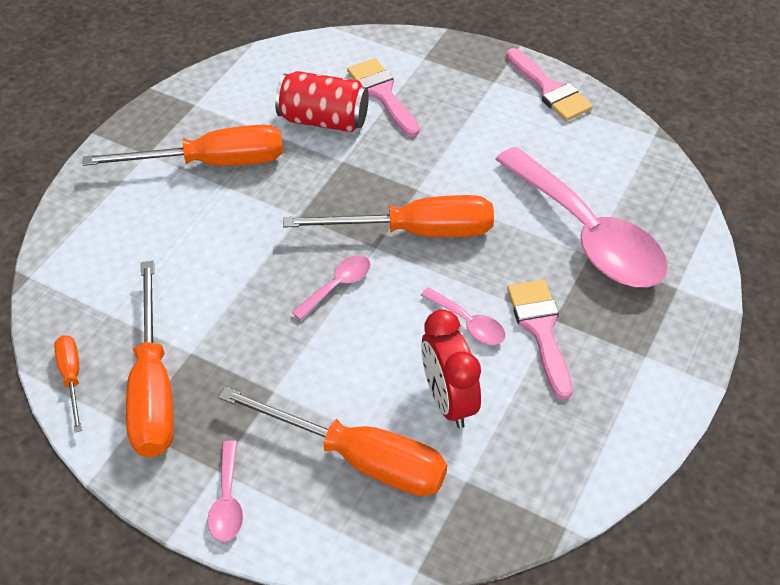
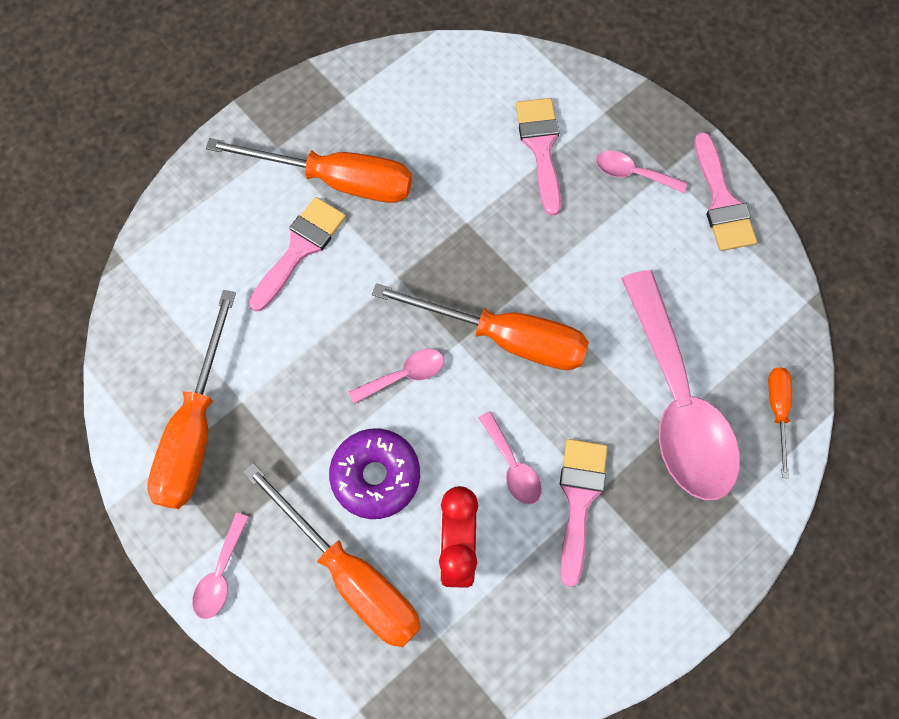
camera: 20 degrees right, 20 degrees up
orange screwdriver [54,335,82,433] -> orange screwdriver moved to [768,367,792,478]
red can [275,71,369,132] -> none
none -> pink brush [249,197,346,312]
none -> purple donut [329,428,420,519]
none -> pink spoon [596,151,687,193]

